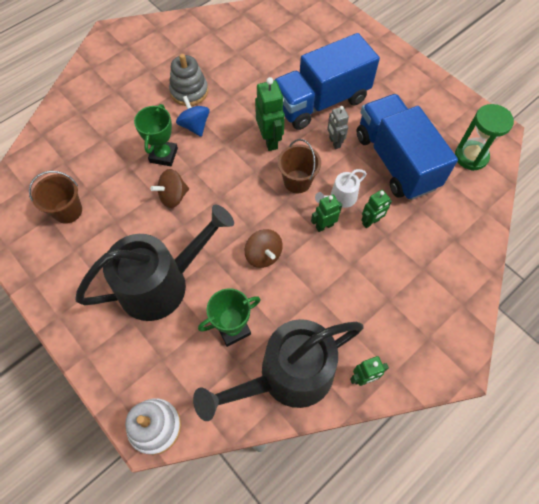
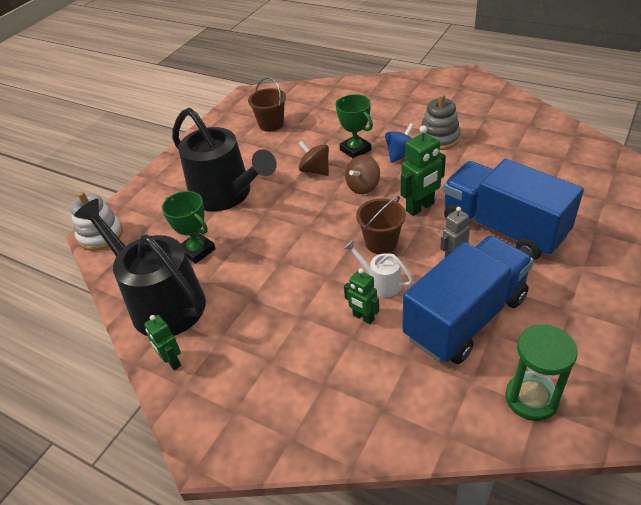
camera: 75 degrees right, 20 degrees down
green trophy [134,104,178,166] -> green trophy turned 60 degrees clockwise [336,94,373,158]
brown spinning top [245,229,282,268] -> brown spinning top moved to [345,155,380,194]
green robot [311,195,342,232] -> none

